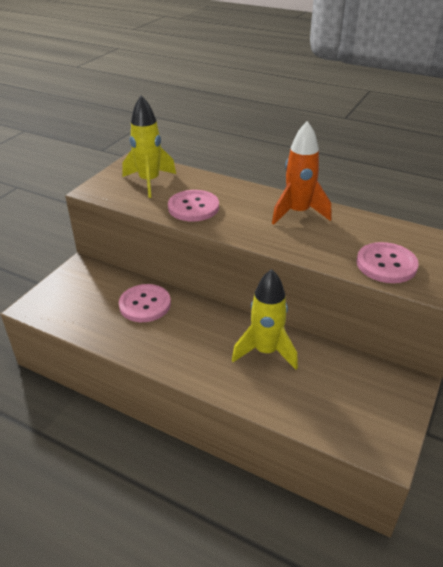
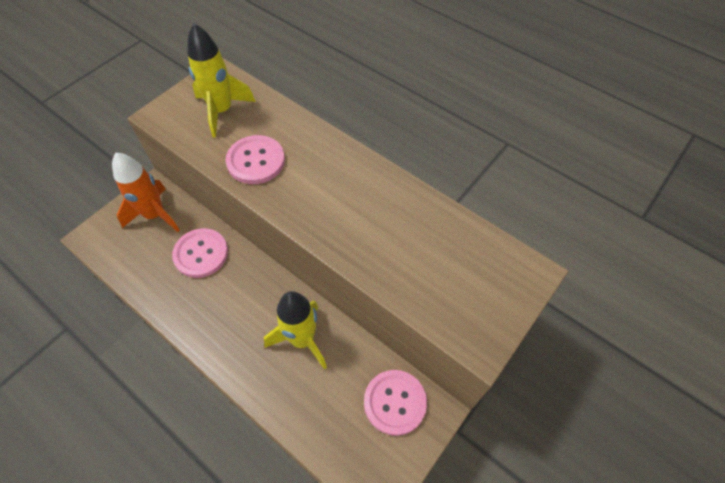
camera: 10 degrees right, 20 degrees up
orange rocket [272,121,331,225] -> orange rocket moved to [112,153,180,232]
pink button [357,242,419,283] -> pink button moved to [364,370,427,436]

